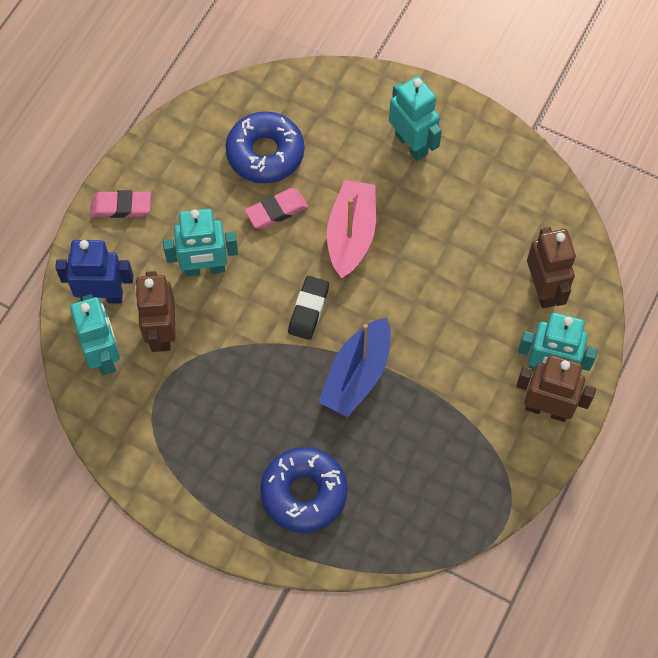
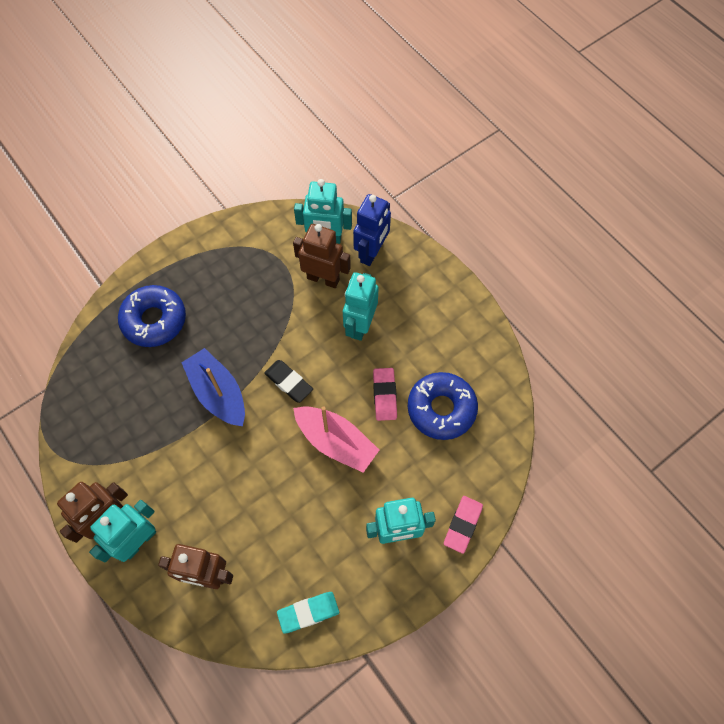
camera: 115 degrees right, 0 degrees up
pink eraser [91,190,151,218] -> pink eraser moved to [444,496,483,554]
none -> turquoise eraser [277,592,339,634]

